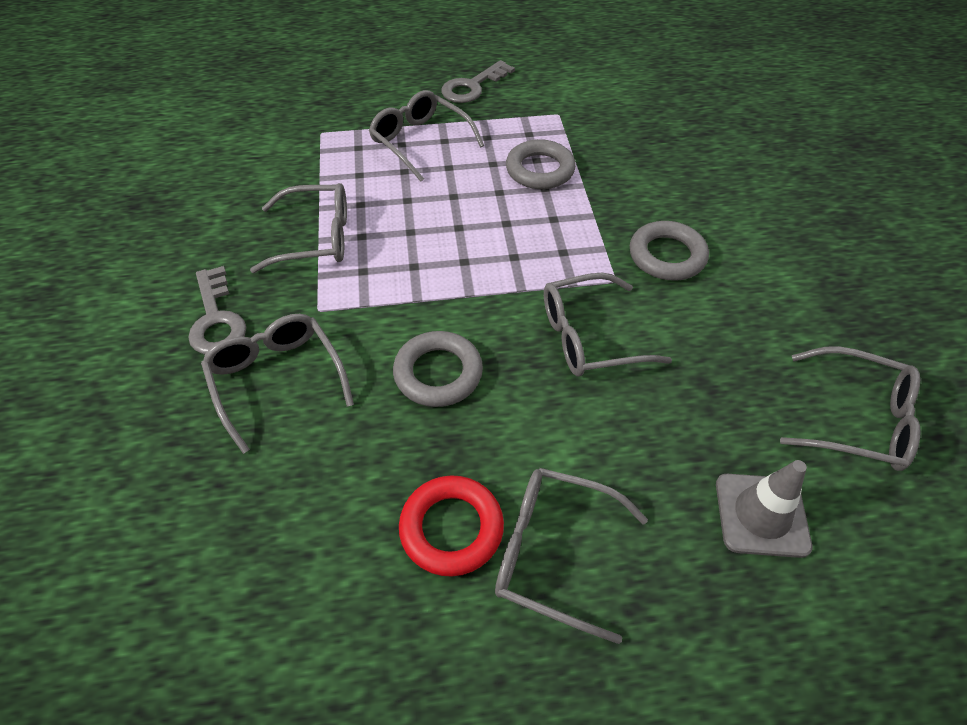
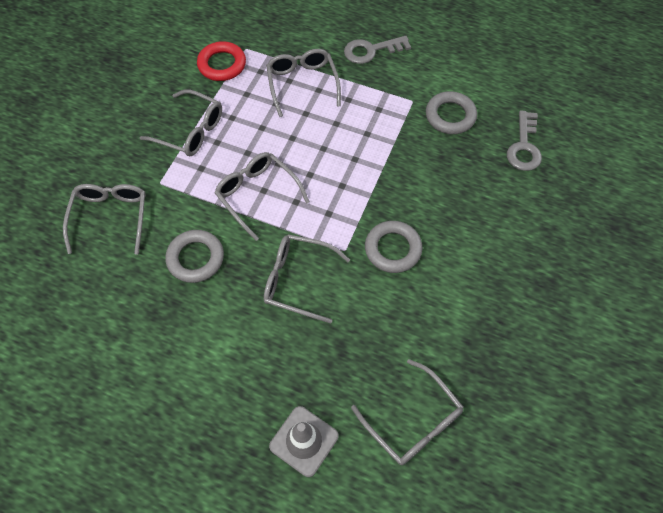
camera: 30 degrees right, 10 degrees up
grey key [188,266,246,355] -> grey key moved to [507,110,542,171]
red ring [399,476,504,577] -> red ring moved to [197,41,246,81]
grey glasses [495,468,648,644] -> grey glasses moved to [215,152,310,241]
grey ring [506,139,576,189] -> grey ring moved to [426,91,477,134]

